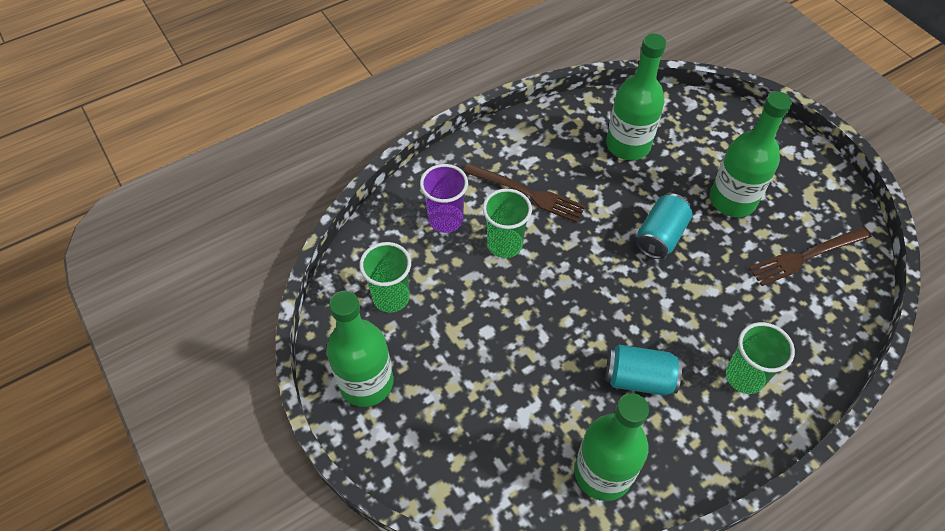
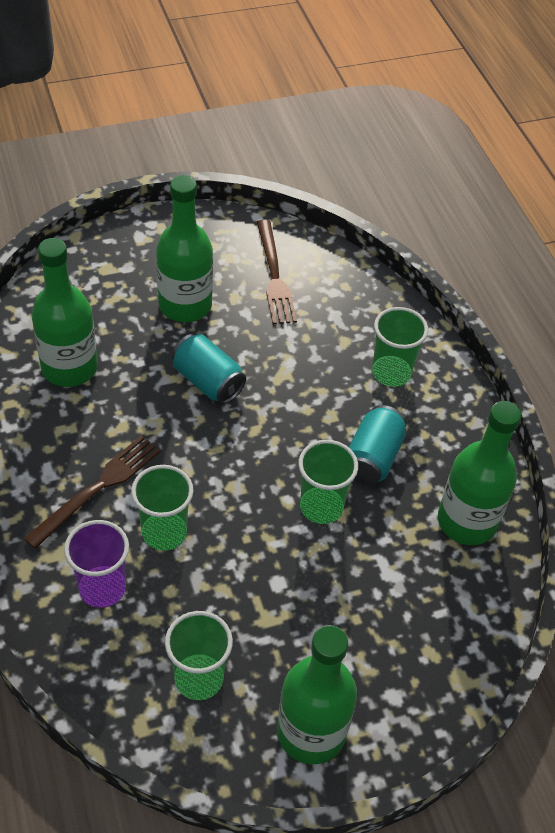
camera: 80 degrees left, 5 degrees down
none -> green cup [298,440,358,524]

